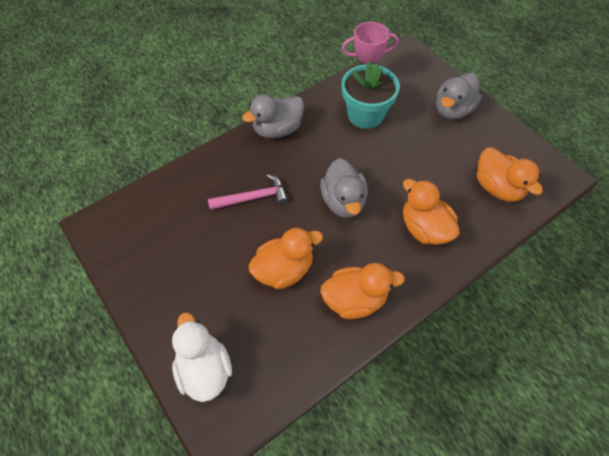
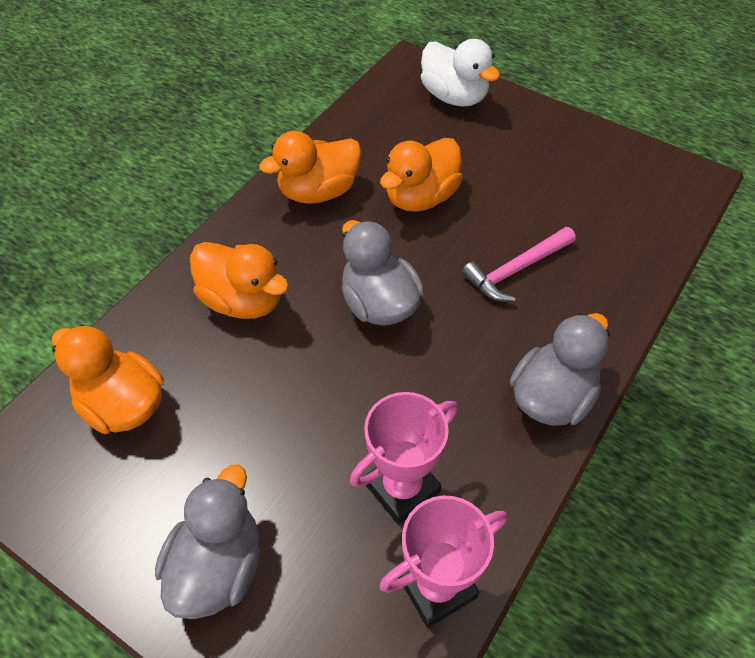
camera: 160 degrees right, 5 degrees down
turquoise flower pot [342,62,400,129] -> pink trophy [350,392,458,524]

